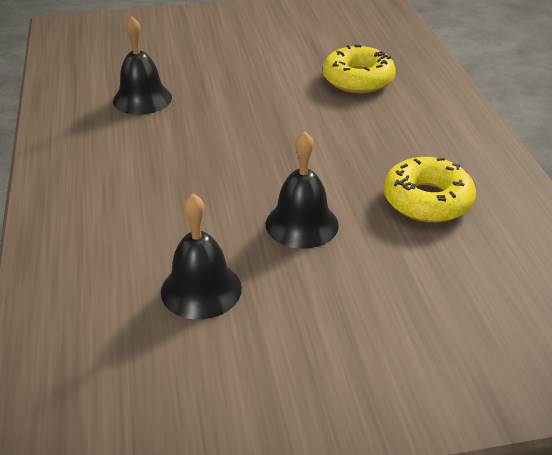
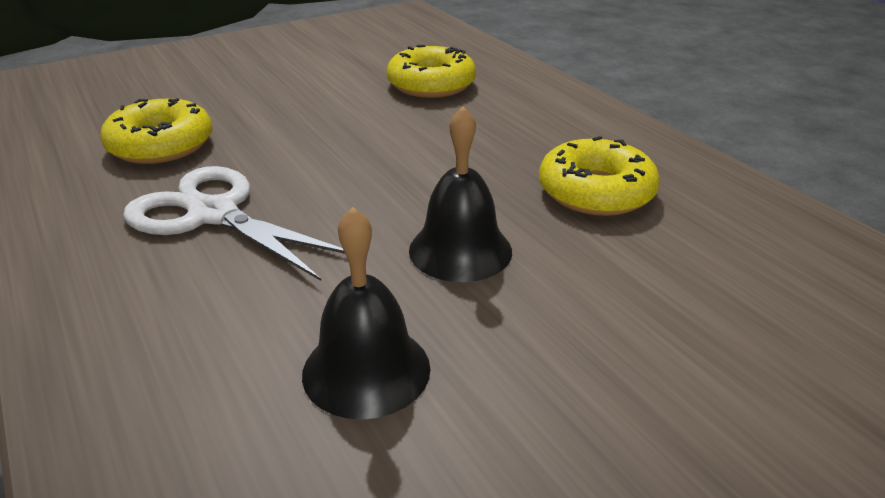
camera: 20 degrees left, 5 degrees down
black bell [113,16,172,115] -> yellow donut [100,98,213,164]
none -> white scissors [123,166,345,281]

